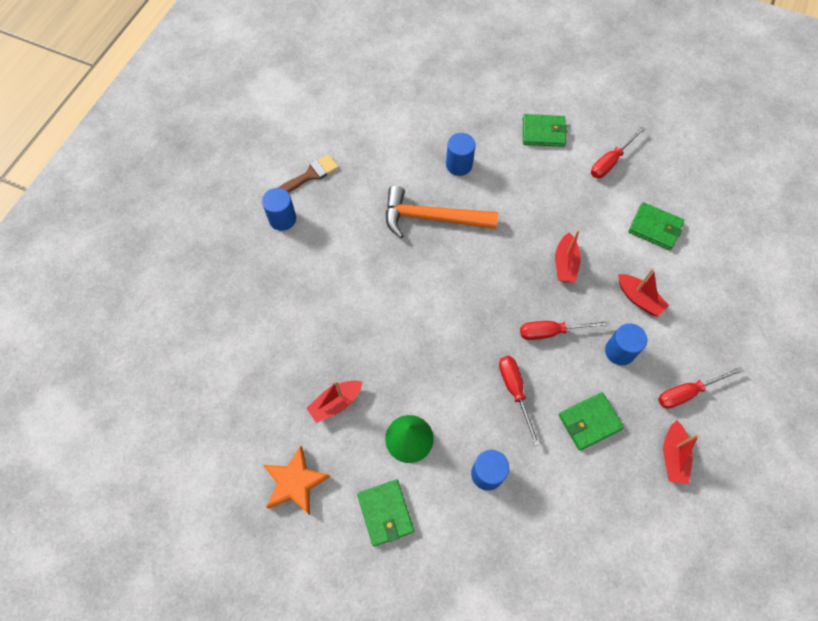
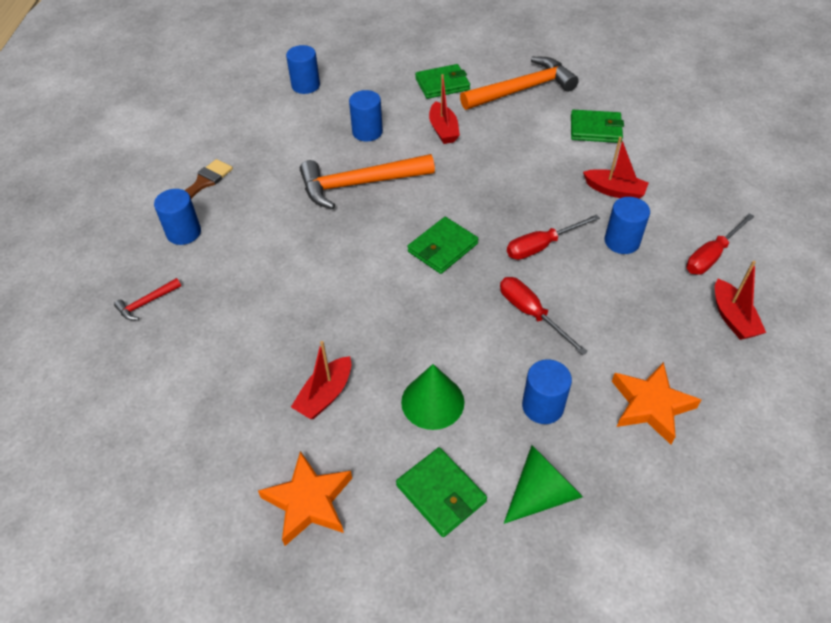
camera: 20 degrees left, 15 degrees down
red boat [555,230,581,282] -> red boat moved to [429,74,460,144]
green wallet [559,392,624,451] -> green wallet moved to [407,217,478,274]
red screwdriver [591,127,645,178] -> orange hammer [460,57,579,110]
none -> red hammer [114,278,181,320]
none -> blue cylinder [286,45,320,94]
none -> green cone [504,445,583,524]
none -> orange star [612,362,701,444]

